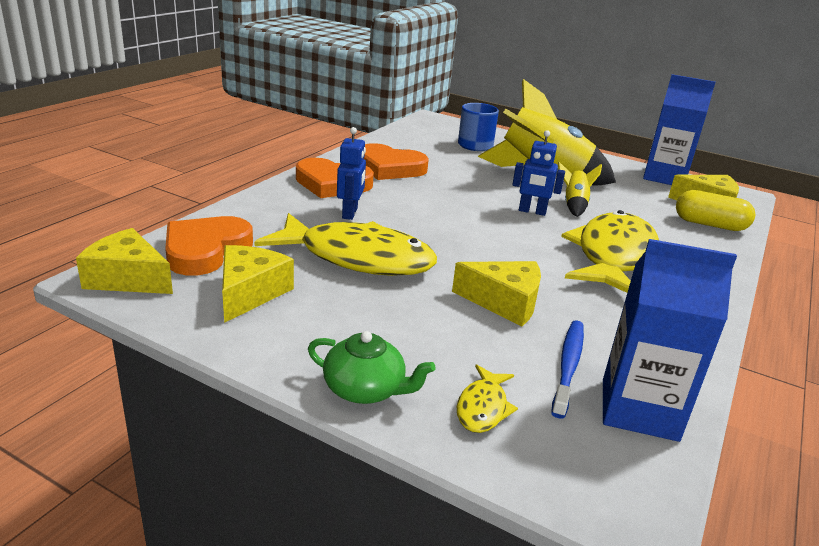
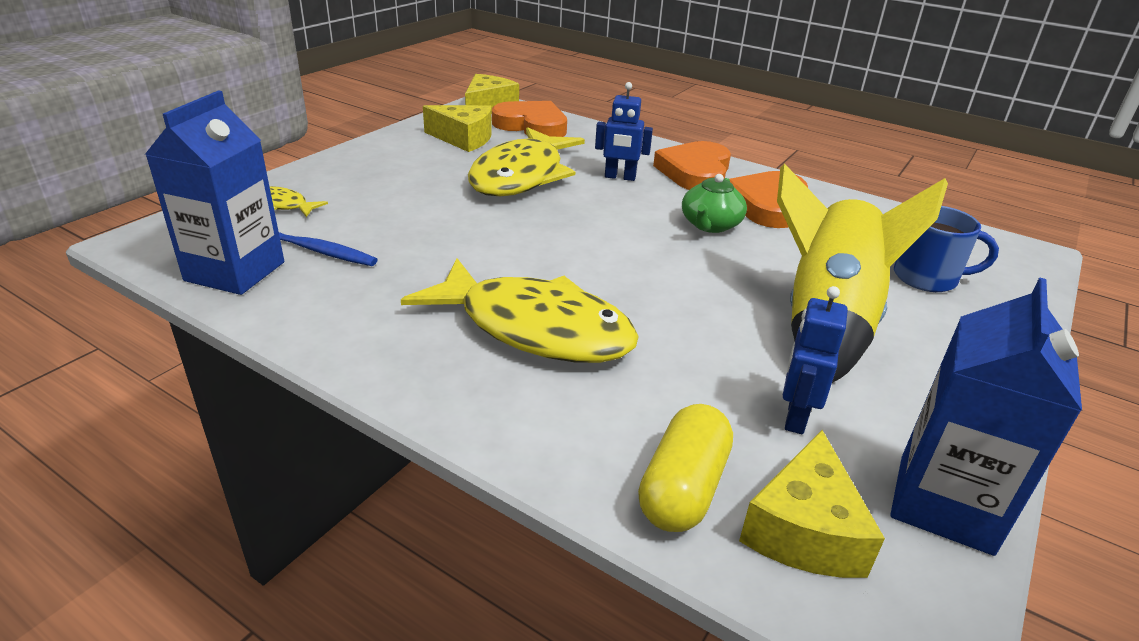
camera: 95 degrees right, 5 degrees up
green teapot [308,331,435,404] -> green teapot moved to [682,174,747,233]
yellow cheese [452,261,541,326] -> none
blue robot [512,130,565,216] -> blue robot moved to [783,286,848,434]
yellow rocket [558,162,602,217] -> none

